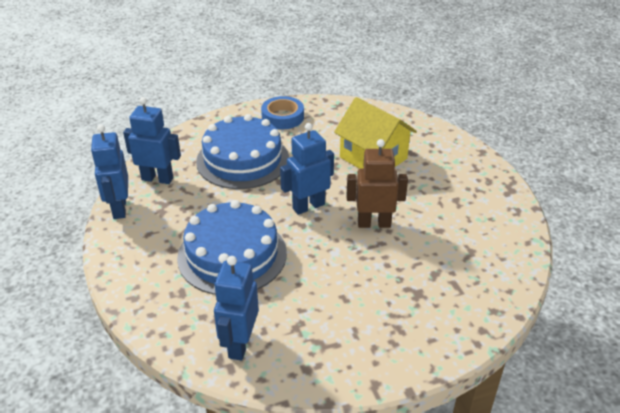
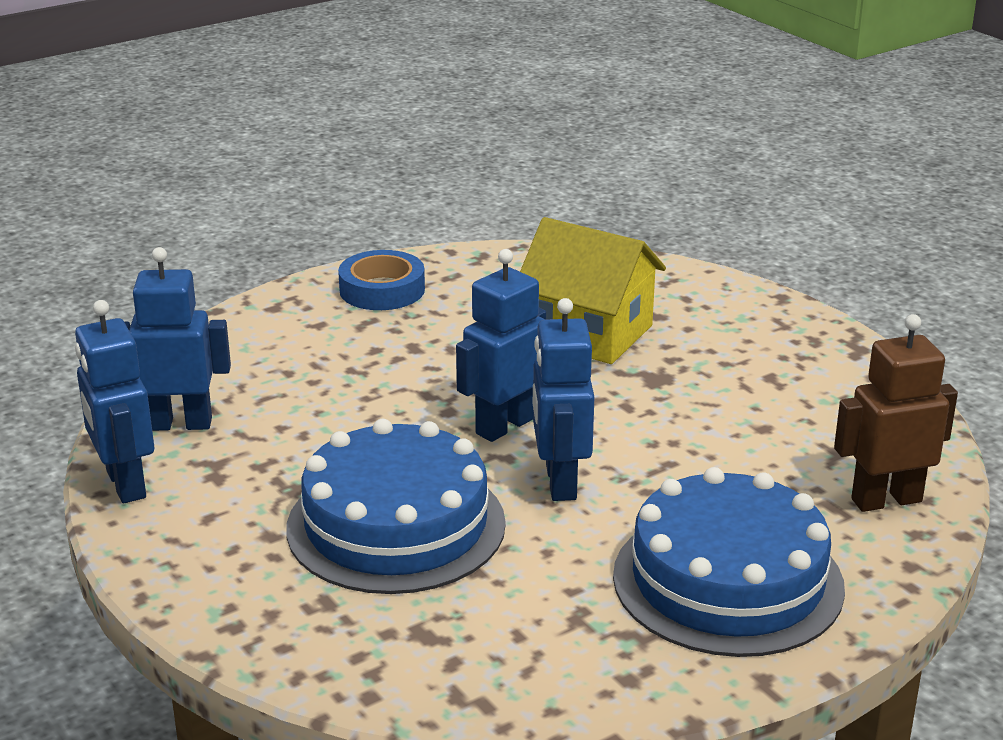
camera: 15 degrees left, 10 degrees down
blue cake [196,114,289,189] -> blue cake moved to [613,467,845,657]
blue robot [214,256,259,361] -> blue robot moved to [533,298,594,501]
brown robot [346,139,408,228] -> brown robot moved to [834,314,958,512]

